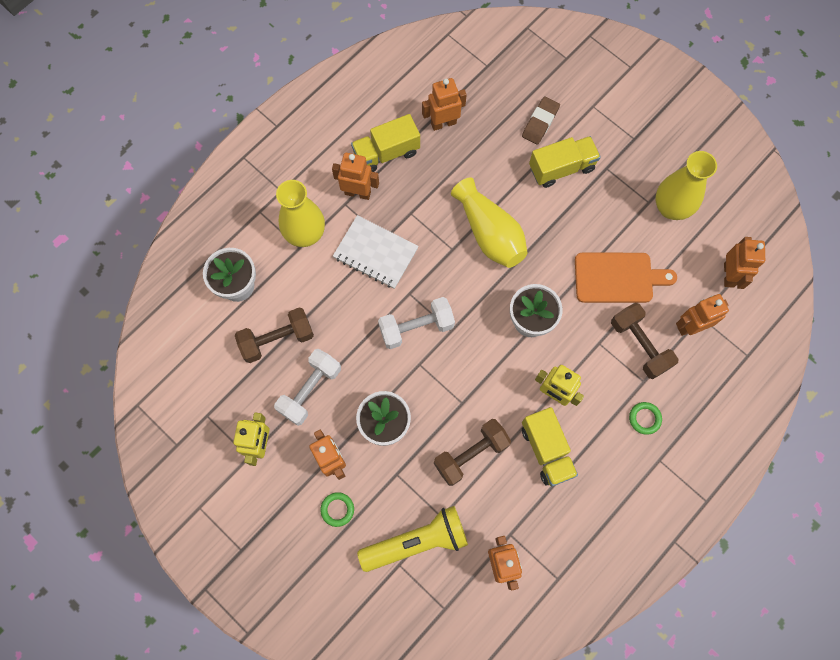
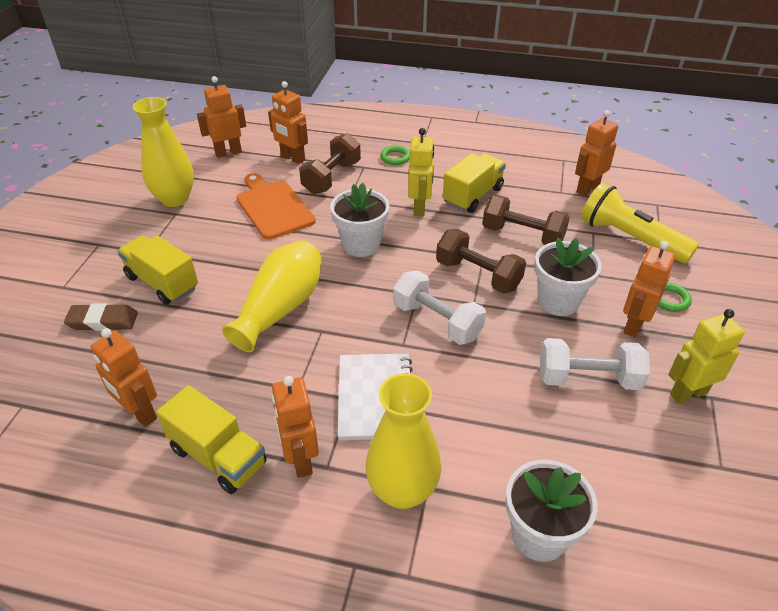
camera: 120 degrees left, 30 degrees down
brown dumbbell [235,307,314,363] -> brown dumbbell moved to [436,229,526,294]

